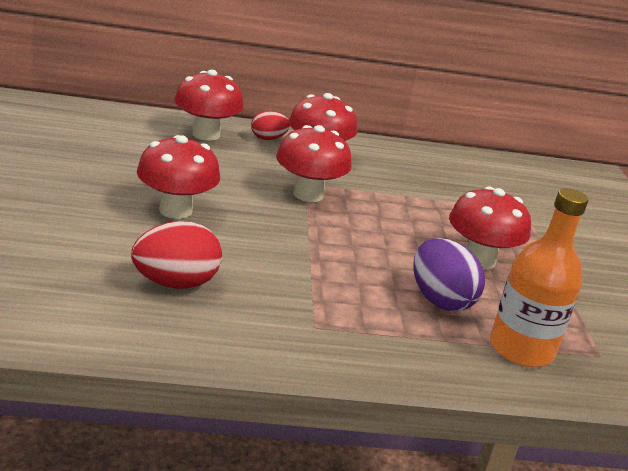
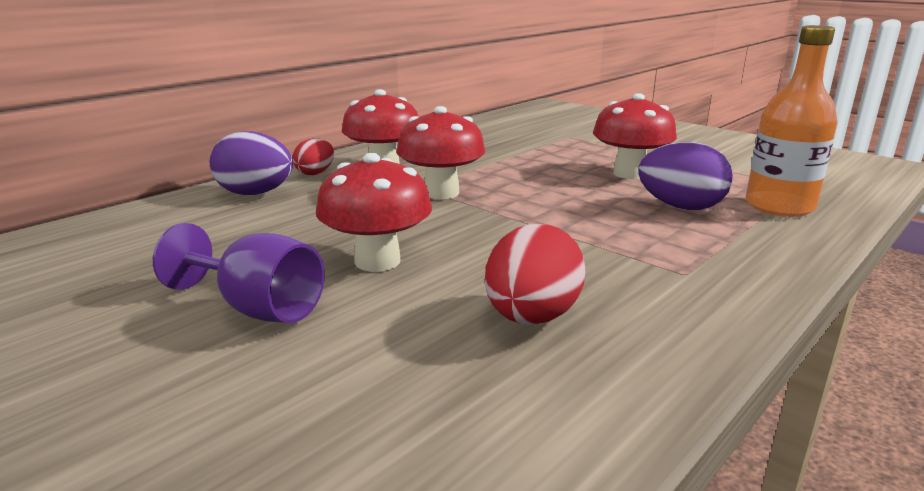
camera: 40 degrees left, 5 degrees down
red mushroom [174,70,244,141] -> purple egg [210,131,293,195]
none -> purple goblet [153,223,325,323]

